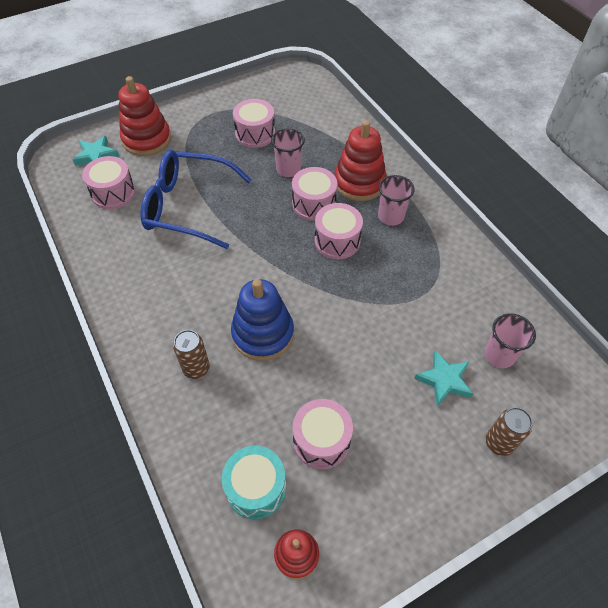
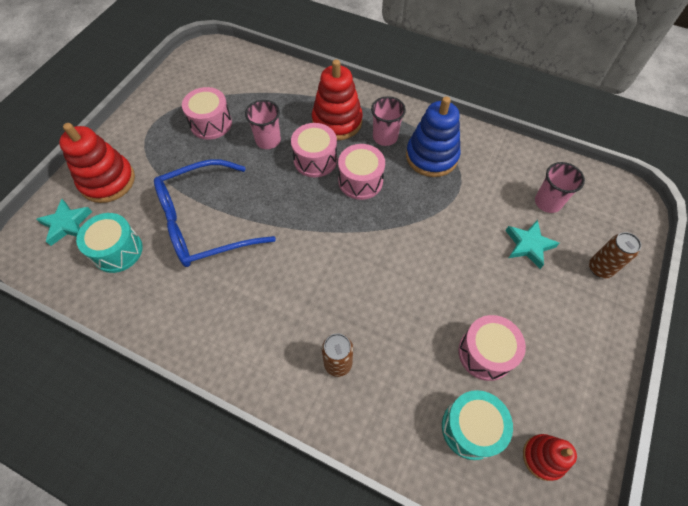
camera: 35 degrees left, 5 degrees up
pink drum [82,156,135,209] -> turquoise drum [76,213,143,273]
blue stacking toy [231,279,294,361] -> blue stacking toy moved to [406,96,461,177]

